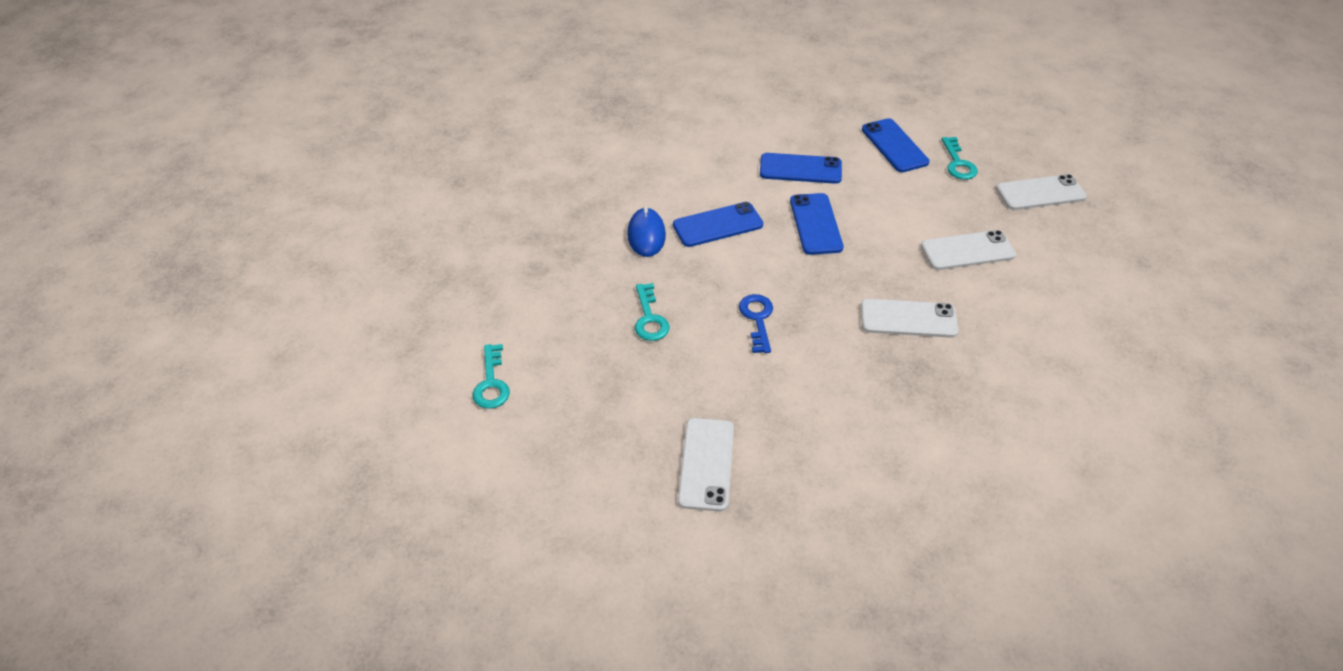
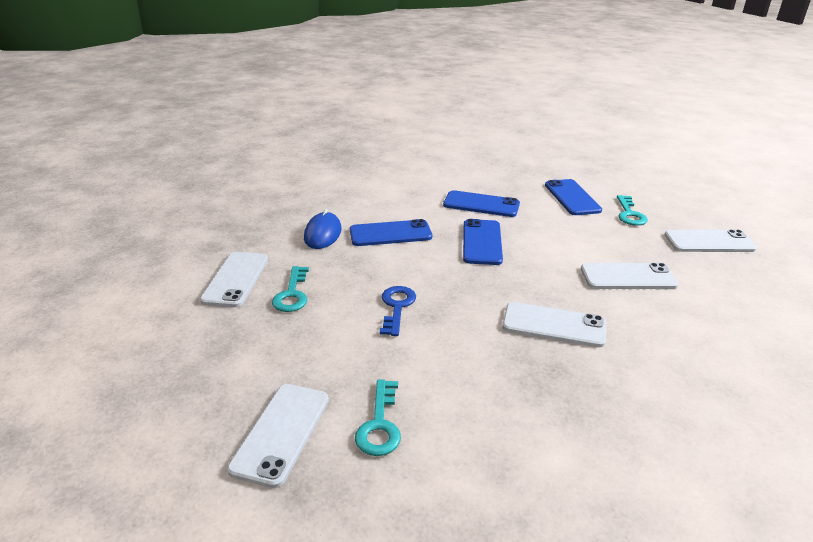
camera: 10 degrees right, 15 degrees down
turquoise key [473,344,510,409] -> turquoise key moved to [355,380,401,456]
none -> white phone [200,252,268,307]

